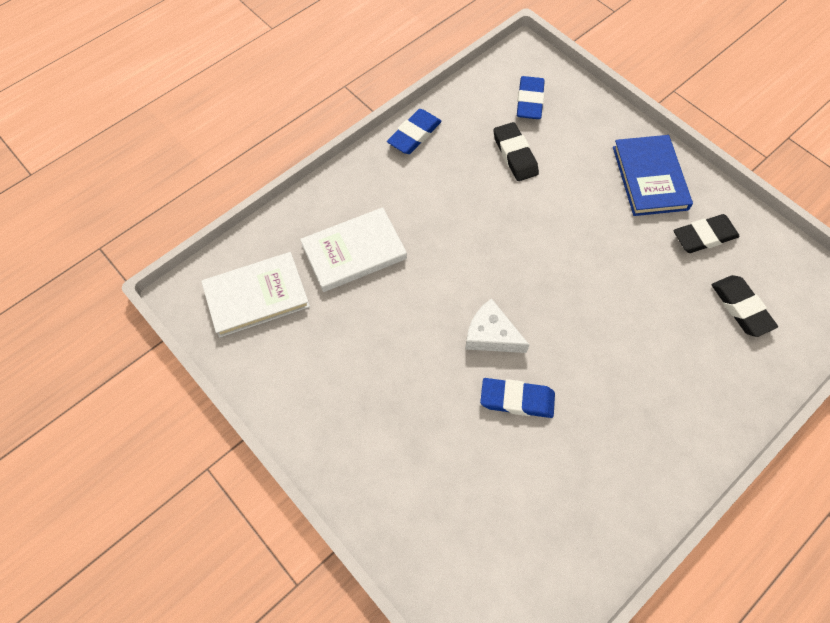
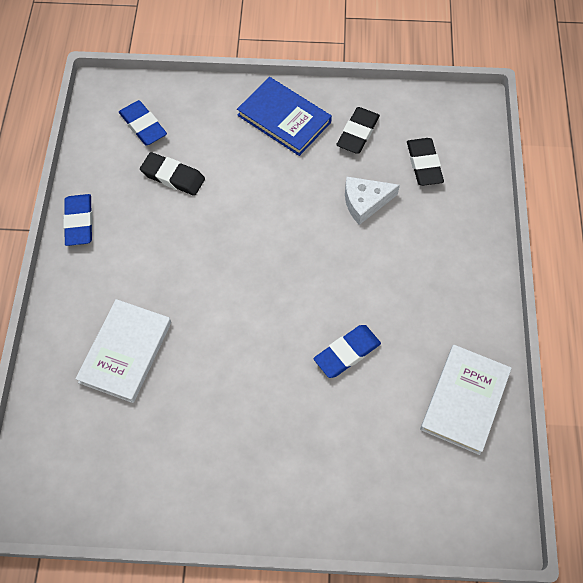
camera: 45 degrees left, 0 degrees up
white book [201,252,310,338] -> white book moved to [420,345,512,455]
white cheese [465,298,529,353] -> white cheese moved to [345,176,400,225]
black eraser [711,275,778,337] -> black eraser turned 60 degrees clockwise [407,138,444,186]

